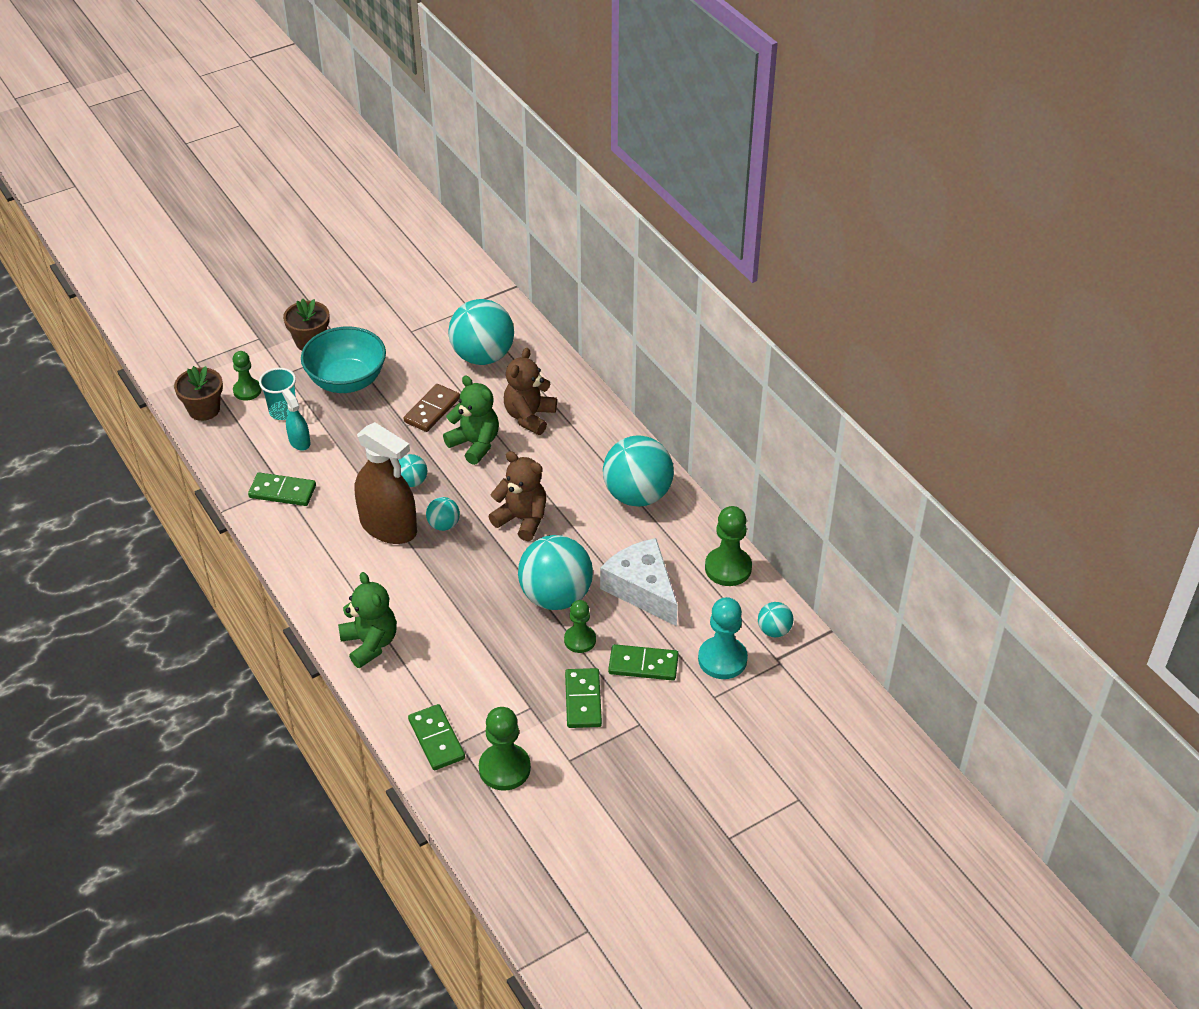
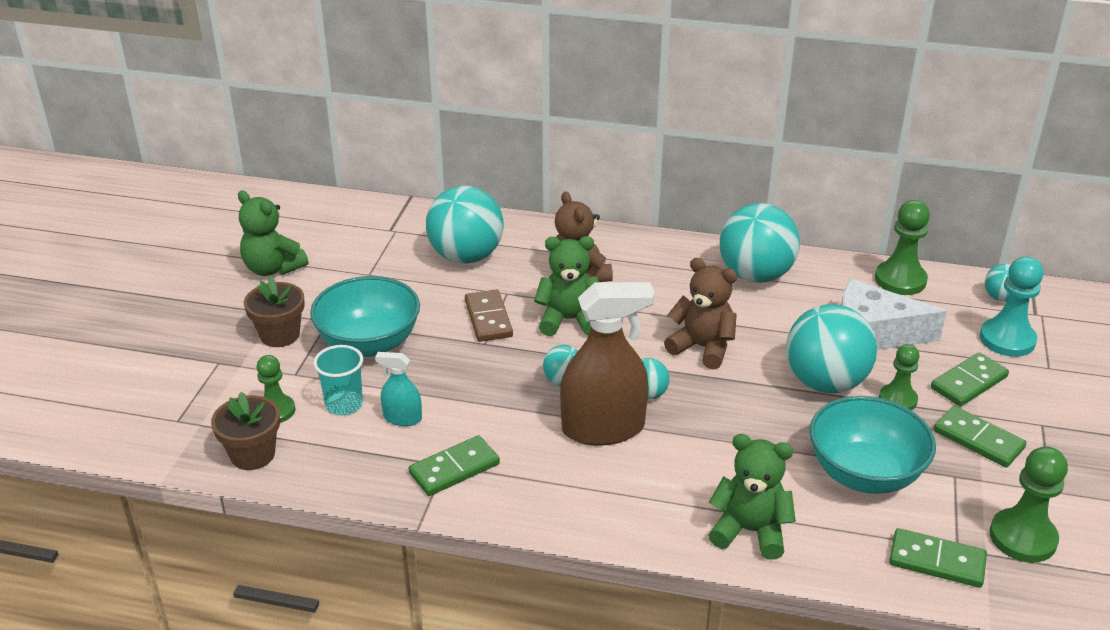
camera: 45 degrees left, 10 degrees down
brown teddy bear [488,451,546,541] -> brown teddy bear turned 45 degrees clockwise [664,258,737,369]
none -> green teddy bear [238,191,308,276]
none -> turquoise bowl [810,396,936,494]

